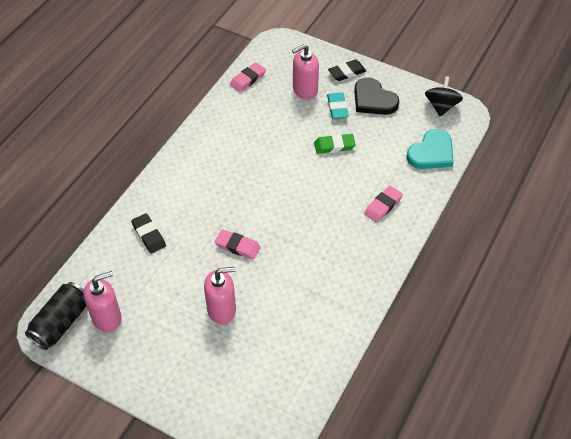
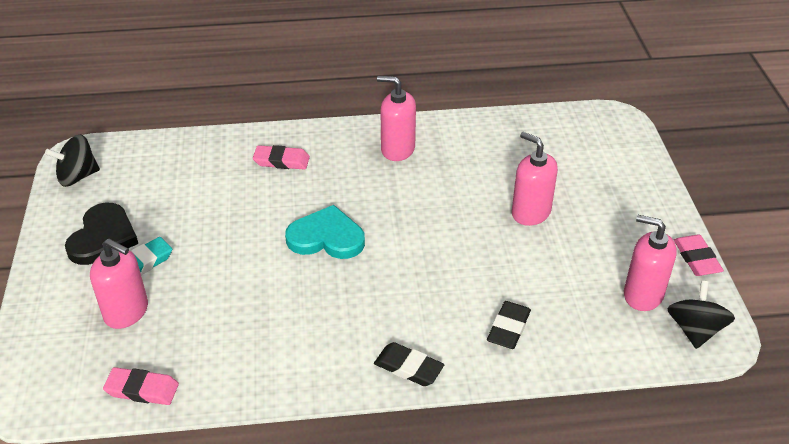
camera: 125 degrees left, 10 degrees down
black can [25,282,87,350] -> black spinning top [667,281,735,349]
pink eraser [215,229,261,260] -> pink eraser moved to [674,235,724,276]
green eraser [314,134,356,154] -> none
black eraser [328,59,366,81] -> black eraser moved to [374,342,444,386]
turquoise heart [406,129,454,169] -> turquoise heart moved to [285,205,365,259]
none -> pink soap dispenser [377,76,416,161]

